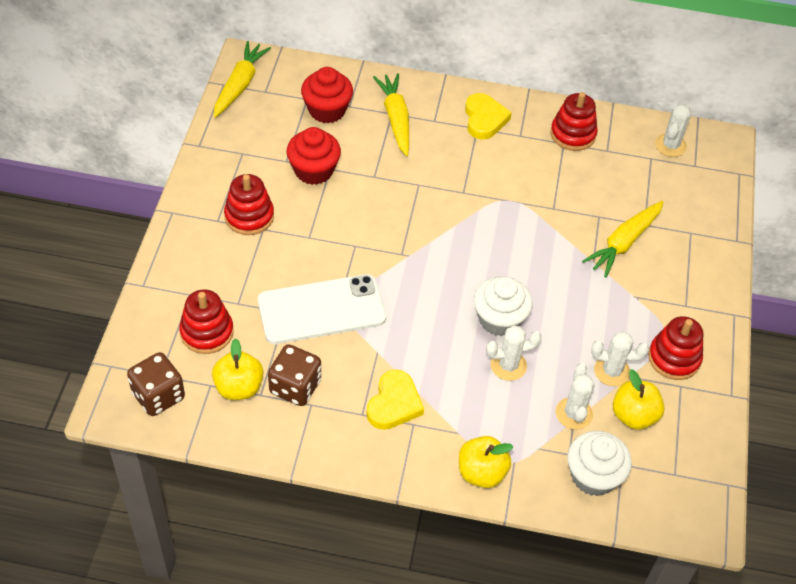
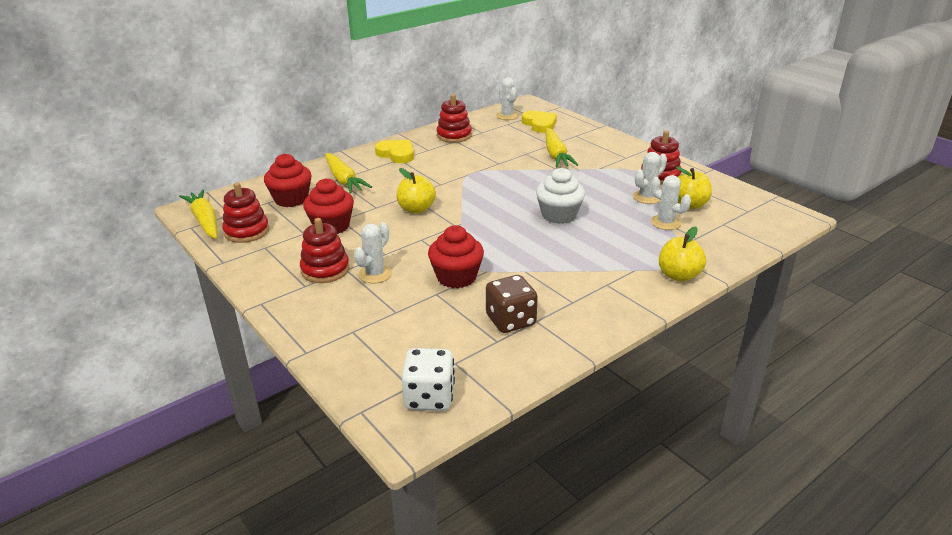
camera: 45 degrees left, 20 degrees down
brown dice [127,352,185,416] -> white dice [401,348,455,411]
red stacking toy [179,289,234,354] -> red stacking toy moved to [222,182,269,243]
yellow apple [212,338,263,400] -> yellow apple moved to [396,168,436,213]
white phone [258,274,386,344] -> red cupcake [428,225,484,288]
yellow heart [367,370,424,430] -> yellow heart moved to [522,111,557,133]
yellow carrot [373,73,409,156] -> yellow carrot turned 150 degrees counterclockwise [325,153,372,194]
white cactus [486,325,542,381] -> white cactus moved to [354,222,392,283]
white cupcake [567,431,632,496] -> none

